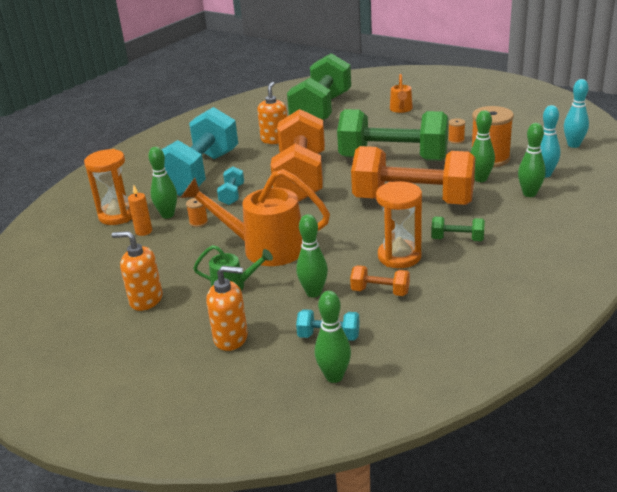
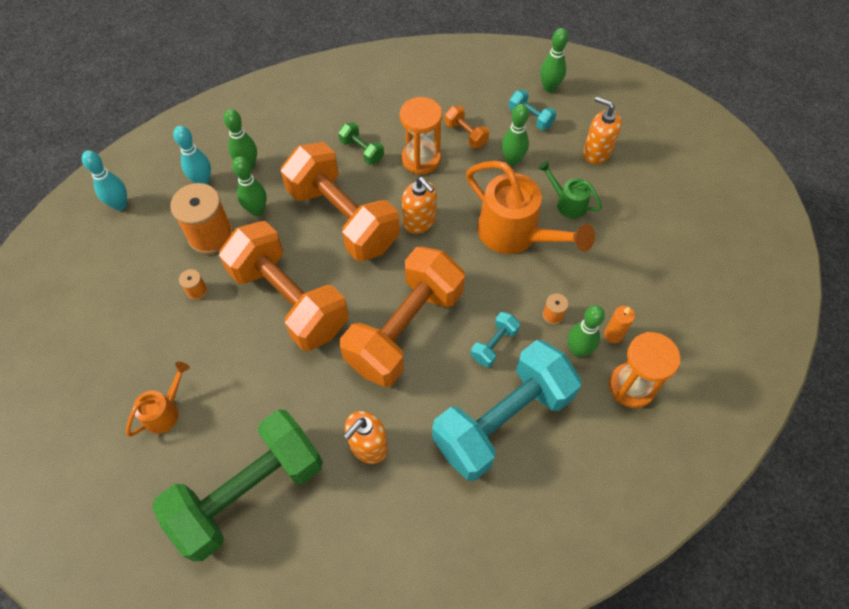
camera: 150 degrees left, 30 degrees up
orange soap dispenser [112,231,163,311] -> orange soap dispenser moved to [402,177,437,234]
green dumbbell [337,109,449,161] -> orange dumbbell [219,221,349,351]

